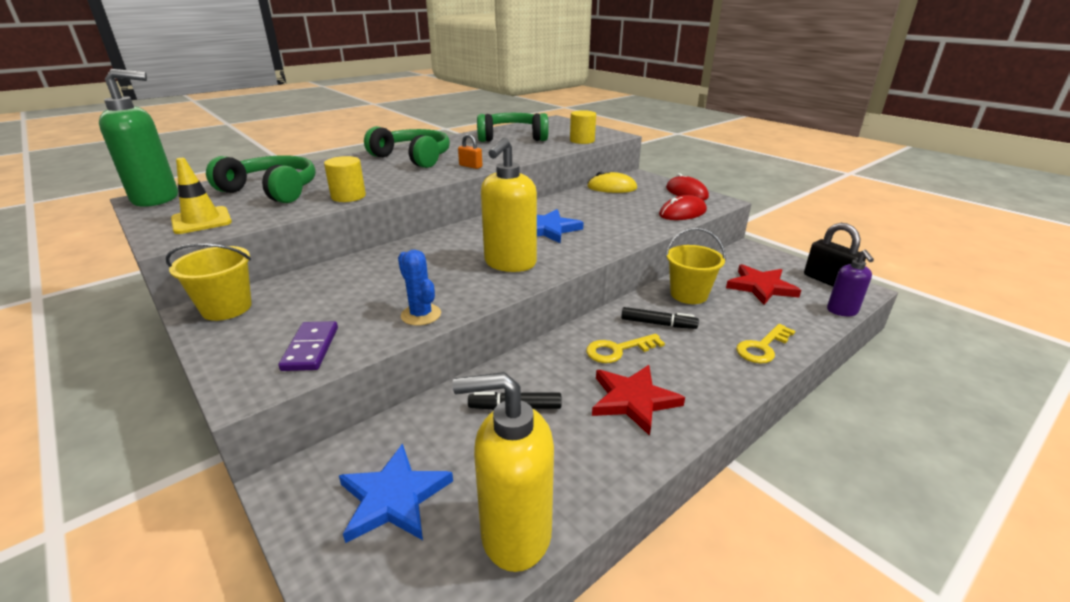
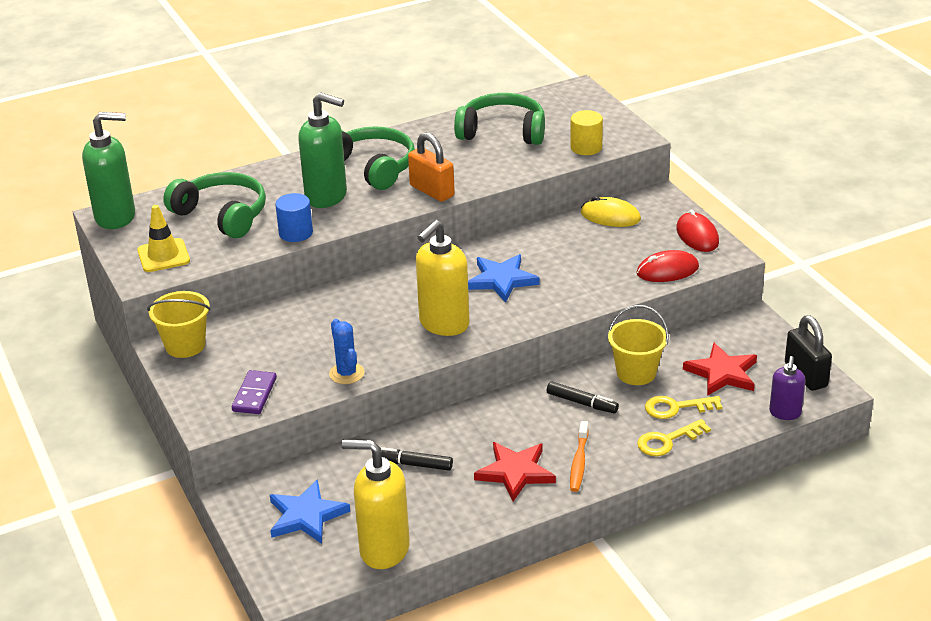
camera: 15 degrees right, 5 degrees up
yellow cylinder [324,156,366,202] -> blue cylinder [275,193,313,242]
orange padlock [458,134,482,169] -> orange padlock [408,132,455,202], size x1.80
yellow key [586,334,665,363] -> yellow key moved to [645,396,722,419]
none -> green soap dispenser [298,92,347,208]
none -> orange toothbrush [570,421,589,492]

